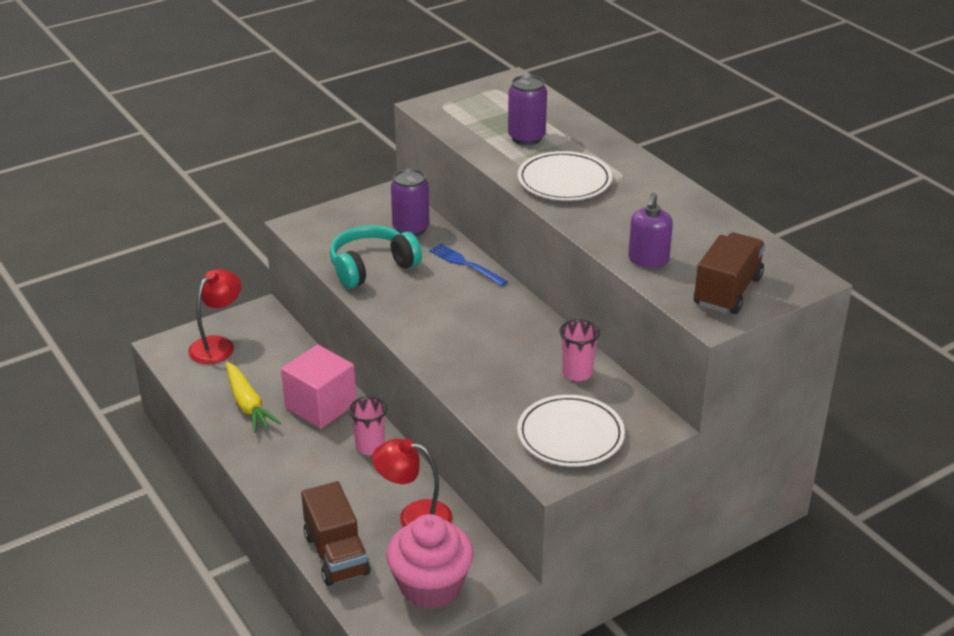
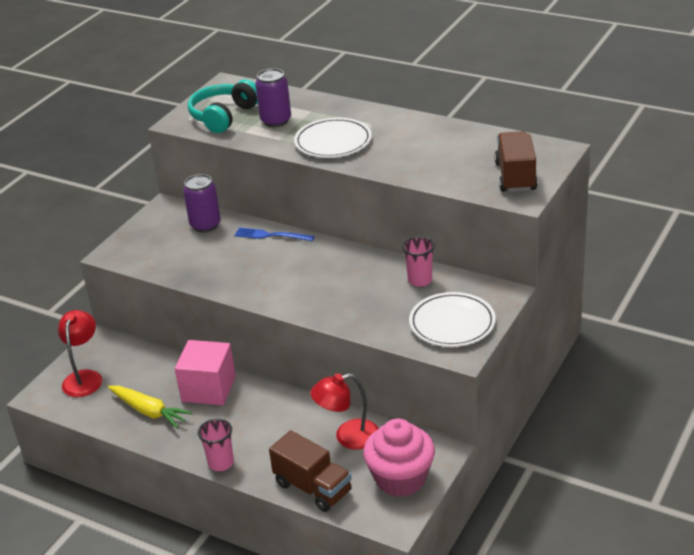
camera: 25 degrees left, 0 degrees up
turquoise headphones [330,225,422,289] -> turquoise headphones moved to [188,79,258,133]
pink cup [349,396,387,455] -> pink cup moved to [198,419,234,471]
purple soap dispenser [628,193,673,268] -> none

